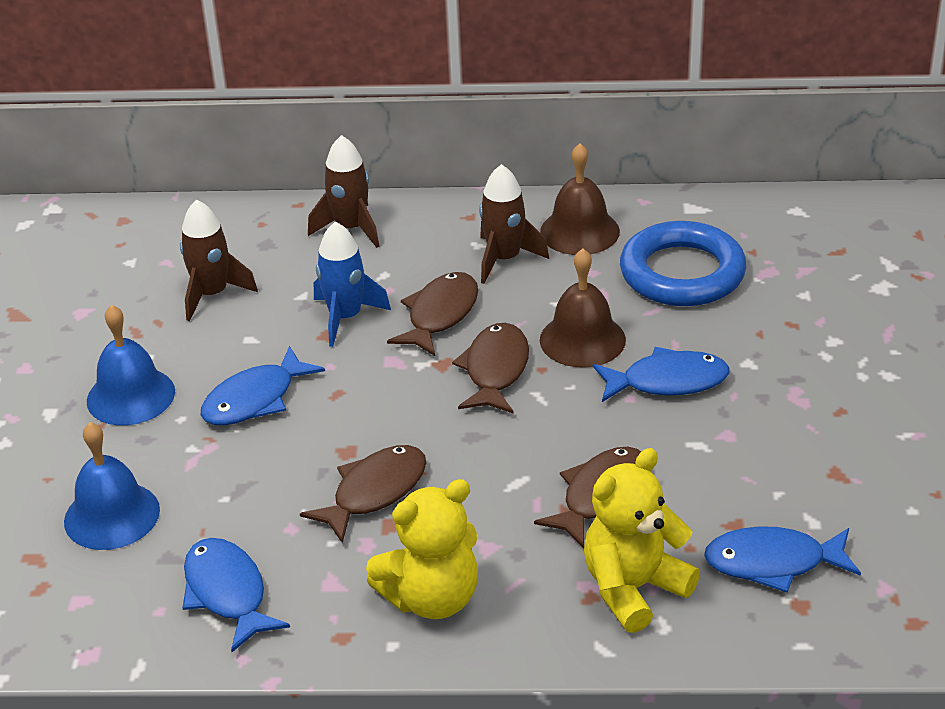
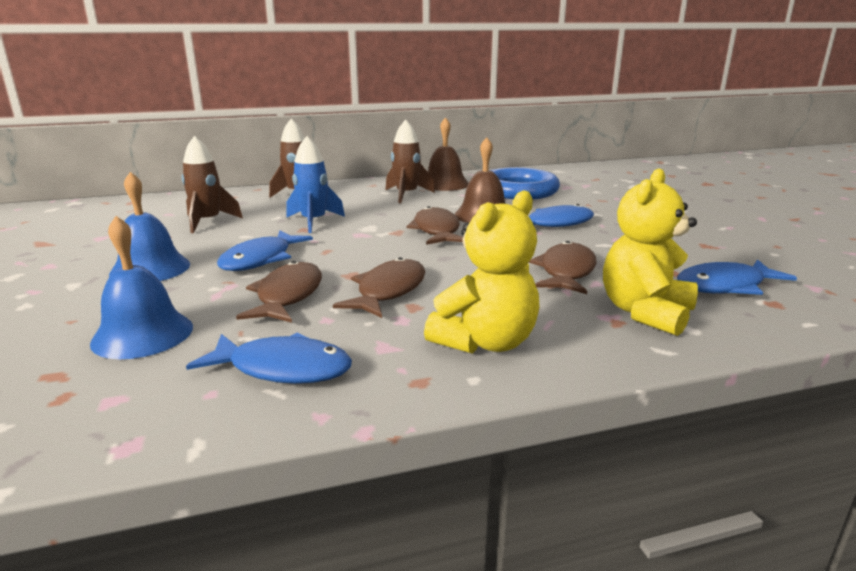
camera: 20 degrees left, 15 degrees down
blue fish [183,538,290,652] -> blue fish turned 150 degrees clockwise [186,333,352,384]
brown fish [387,272,478,356] -> brown fish moved to [236,261,322,323]

